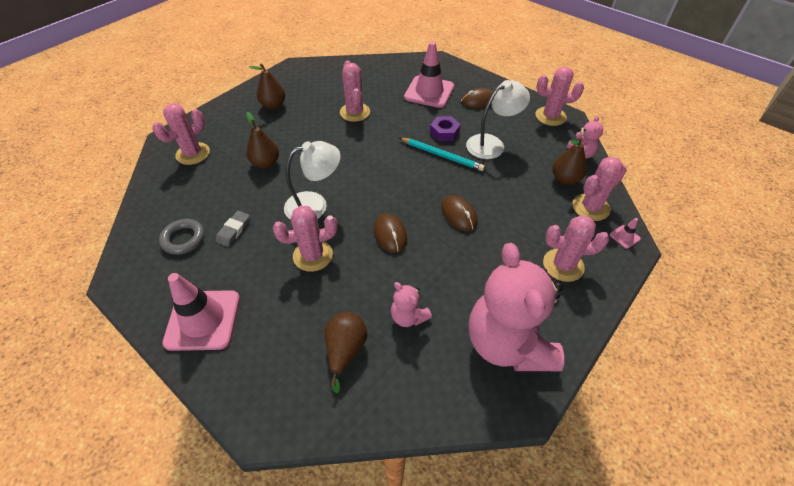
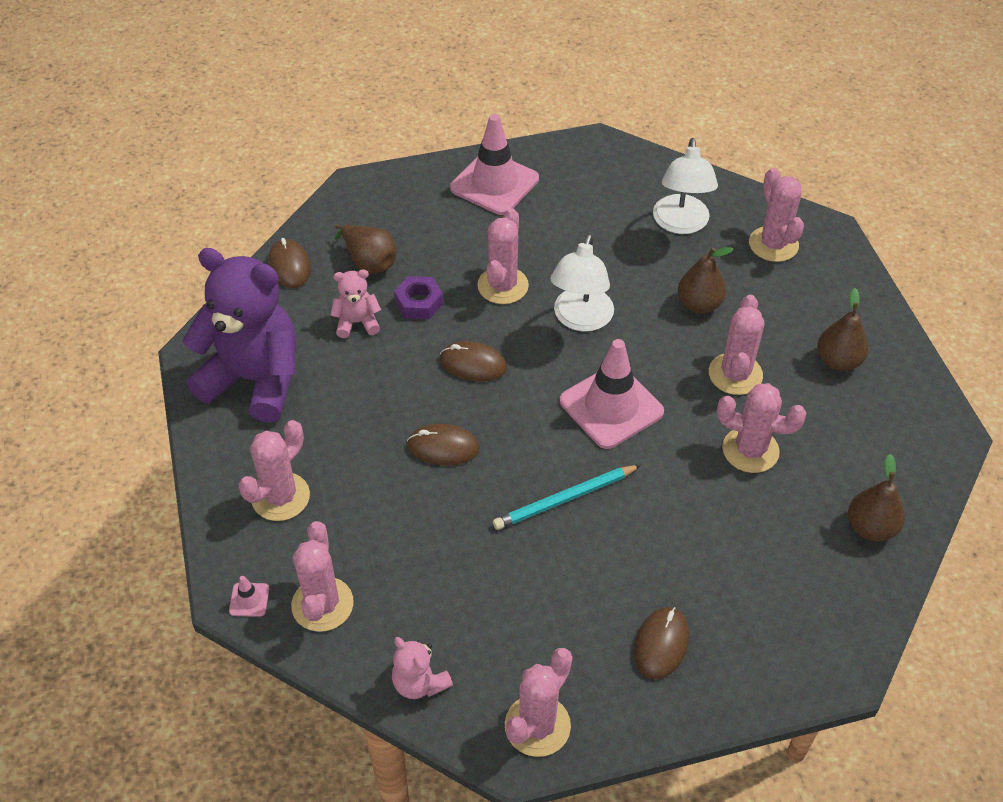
camera: 125 degrees right, 0 degrees up
grey ring [159,219,205,255] -> none
grey eraser [216,211,250,247] -> none
pink traffic cone [404,41,454,108] -> pink traffic cone moved to [560,339,664,449]
purple nut [430,116,461,141] -> purple nut moved to [394,276,443,319]
white lamp [466,80,530,159] -> white lamp moved to [653,138,718,234]
pink teddy bear [469,243,564,371] -> purple teddy bear [183,248,296,423]
brown pear [553,137,587,185] -> brown pear moved to [848,454,905,541]
none -> brown mouse [268,238,311,288]
none -> pink cactus [709,295,765,395]

